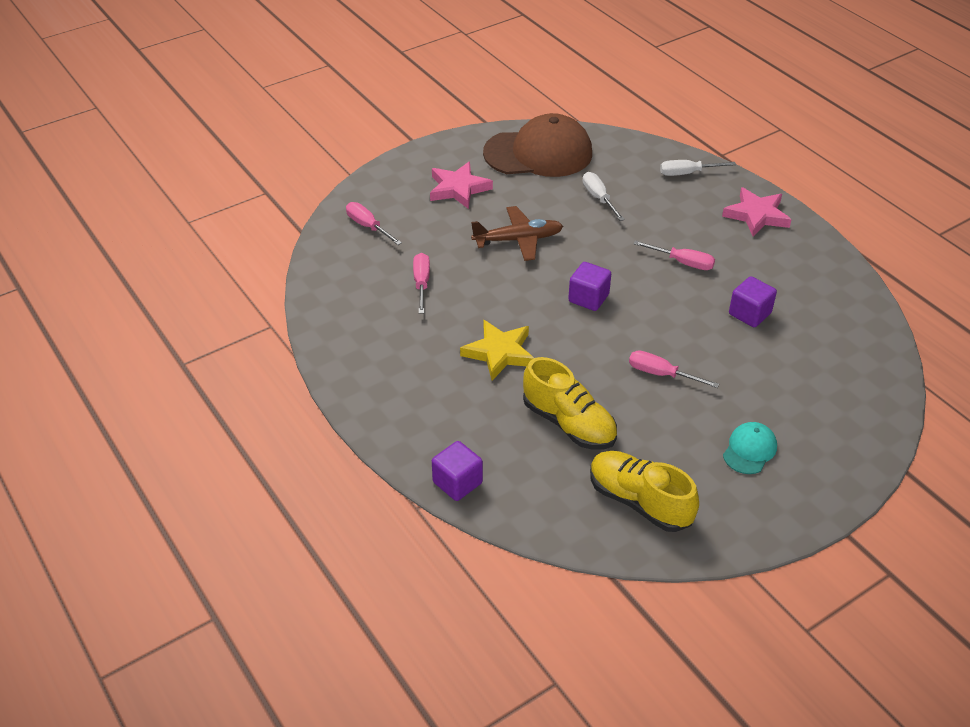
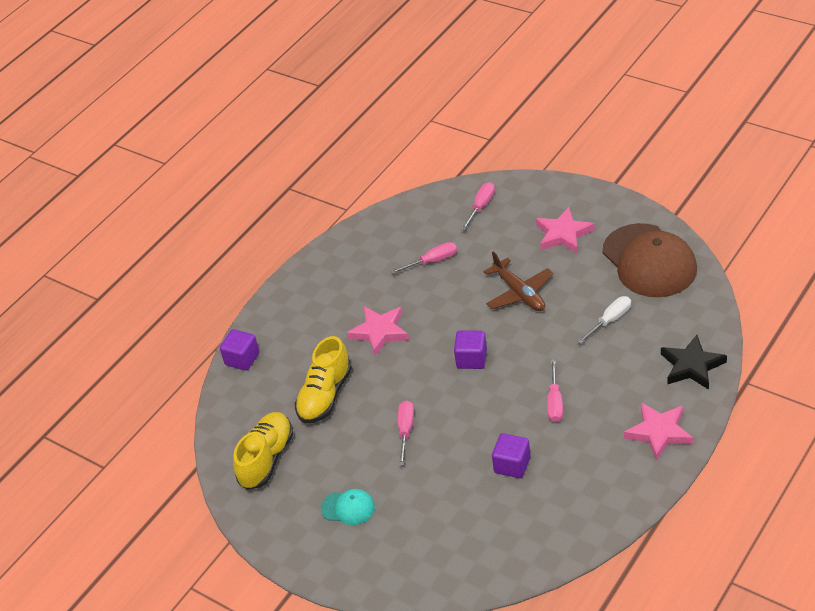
camera: 75 degrees right, 0 degrees up
yellow star [460,320,534,381] -> pink star [347,307,409,356]
white screwdriver [660,160,736,176] -> black star [661,335,727,390]

